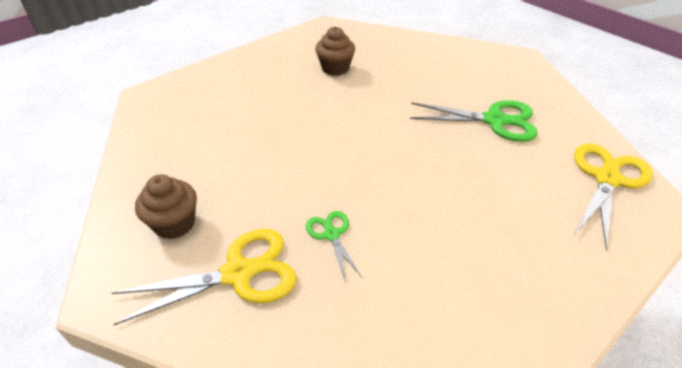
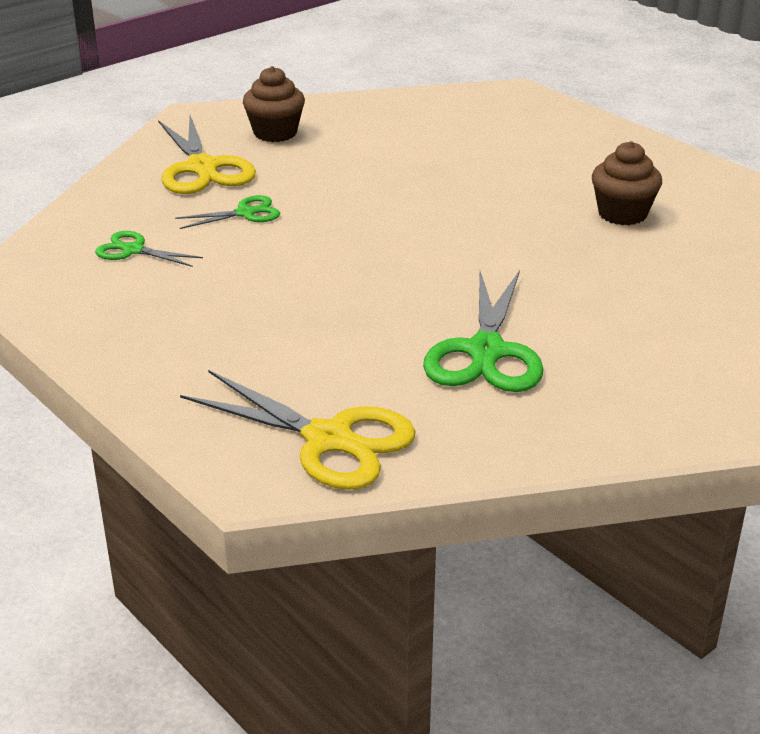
camera: 90 degrees right, 10 degrees down
none -> green scissors [95,231,203,267]

